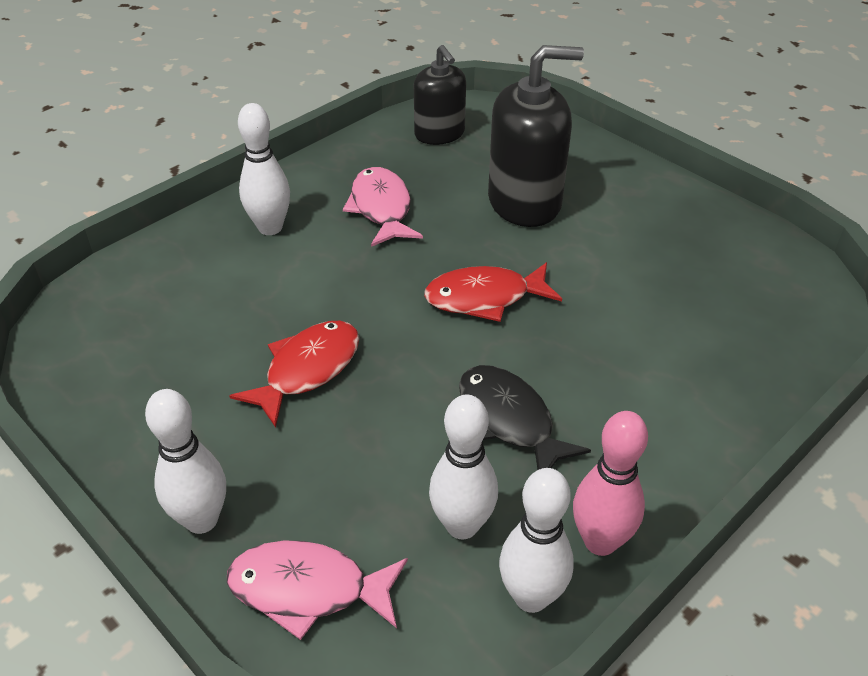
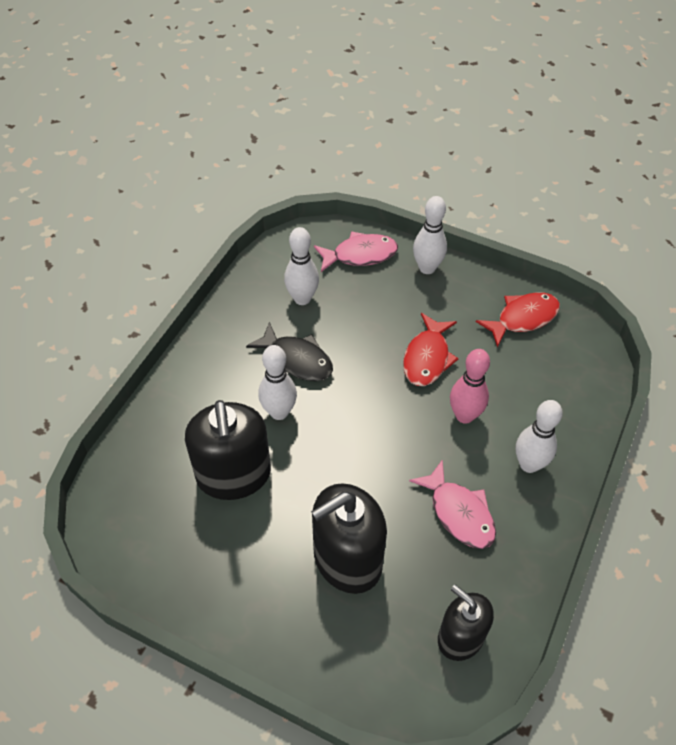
camera: 160 degrees right, 10 degrees up
red fish [424,262,562,322] -> red fish moved to [476,292,560,348]
white bowling pin [499,468,574,613] -> white bowling pin moved to [259,345,297,420]
pink bowling pin [573,411,648,556] -> pink bowling pin moved to [450,349,490,424]
none -> black soap dispenser [185,400,271,500]

